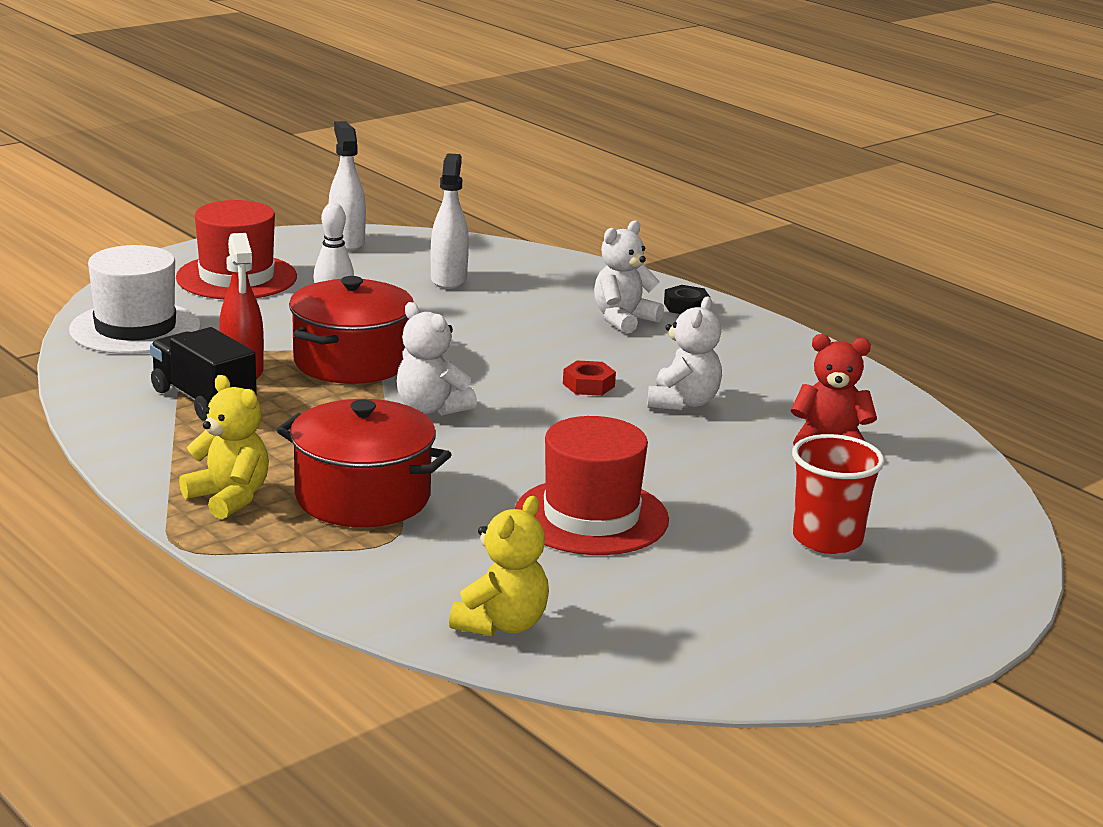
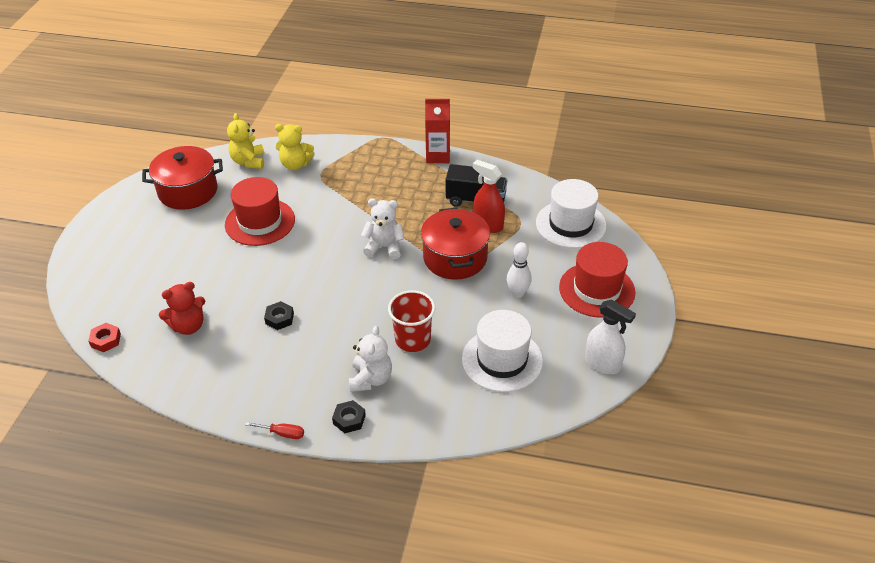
camera: 145 degrees right, 20 degrees up
yellow teddy bear [179,375,269,519] -> yellow teddy bear moved to [275,124,315,170]
red pot [276,399,452,527] -> red pot moved to [142,146,223,210]
white spray bottle [431,153,469,289] -> white hat [462,310,543,392]
red nut [563,360,616,396] -> red nut moved to [88,323,121,352]
white teddy bear [647,296,722,411] -> black nut [264,301,294,330]
red cup [792,434,885,554] -> red cup moved to [388,290,435,352]
none -> red screwdriver [245,422,304,439]
none -> red carton [425,99,450,163]

